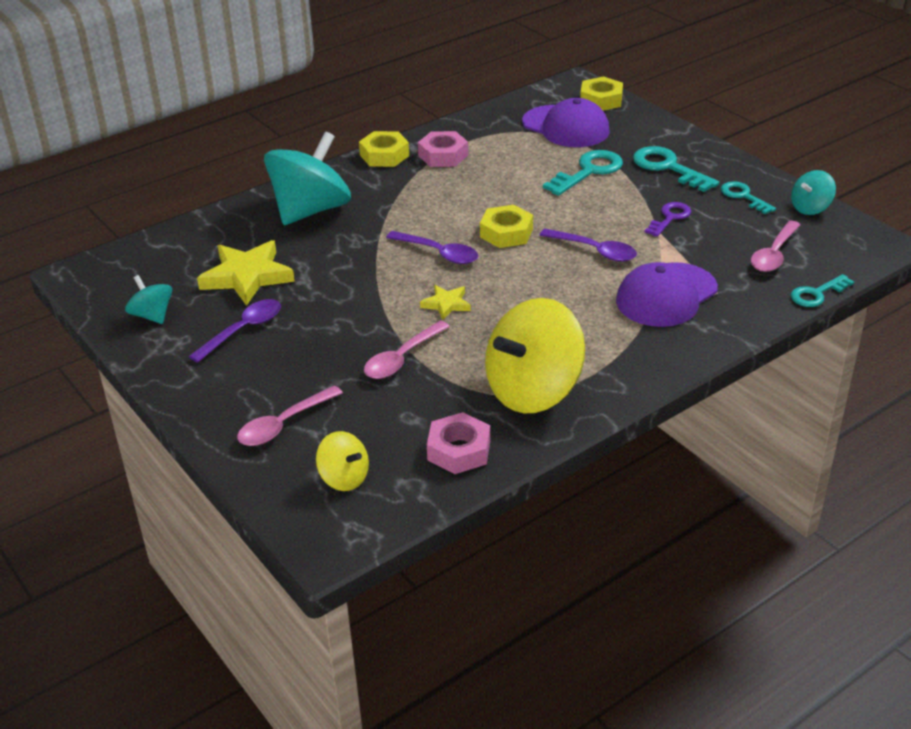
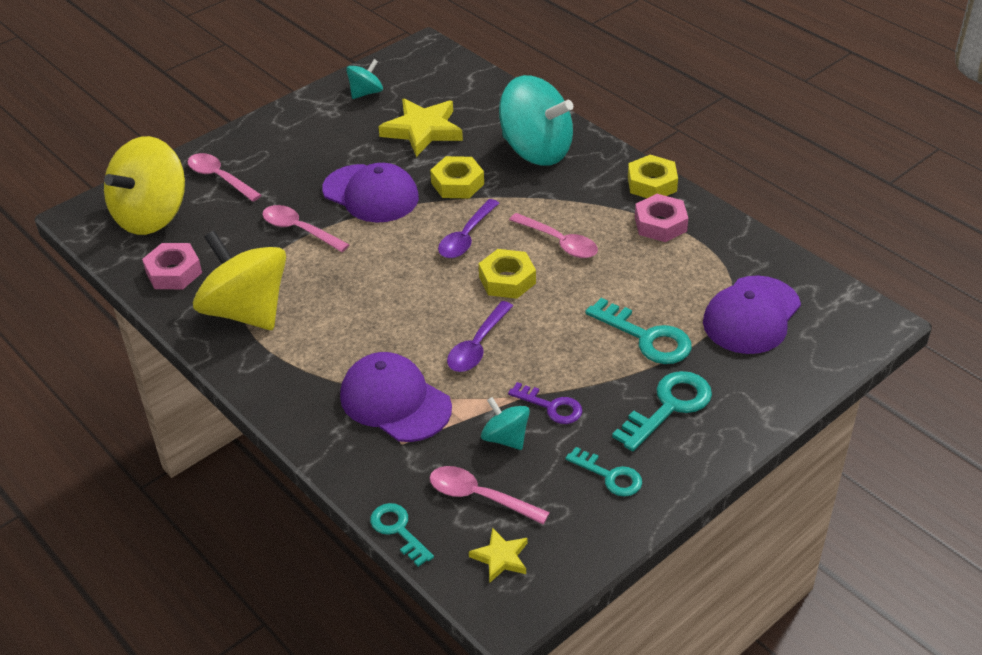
camera: 85 degrees right, 5 degrees up
purple spoon [189,299,281,363] -> none
yellow spinning top [316,431,369,491] -> yellow spinning top [104,136,185,235], size x2.07
yellow star [420,285,471,320] -> yellow star moved to [469,528,528,583]
yellow nut [580,76,623,111] -> yellow nut moved to [430,156,484,199]
turquoise key [721,181,776,214] -> turquoise key turned 75 degrees clockwise [565,447,642,497]
turquoise spinning top [791,170,836,215] -> turquoise spinning top moved to [481,397,530,450]
none -> purple cap [322,163,419,223]
none -> pink spoon [509,213,598,258]

